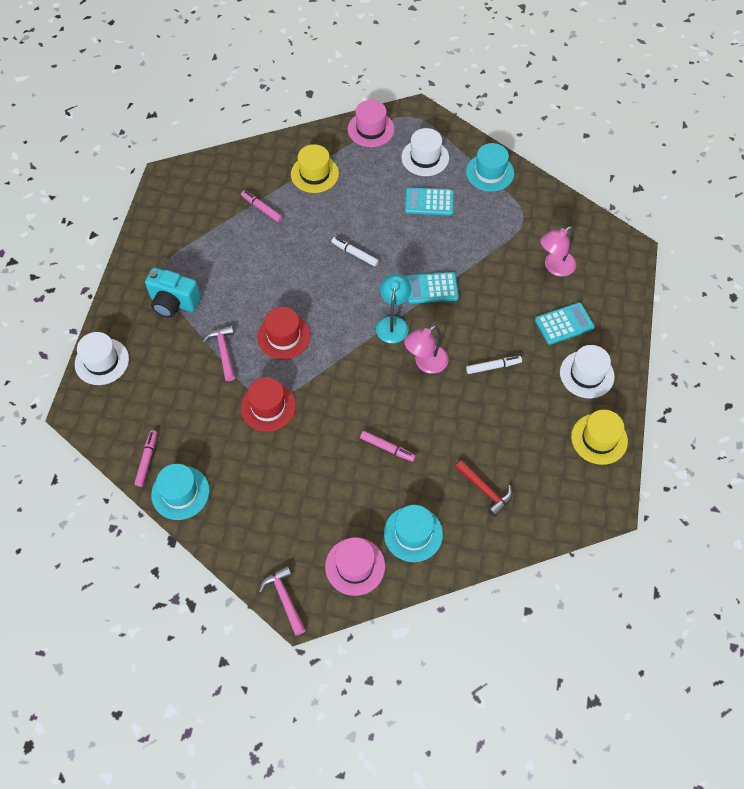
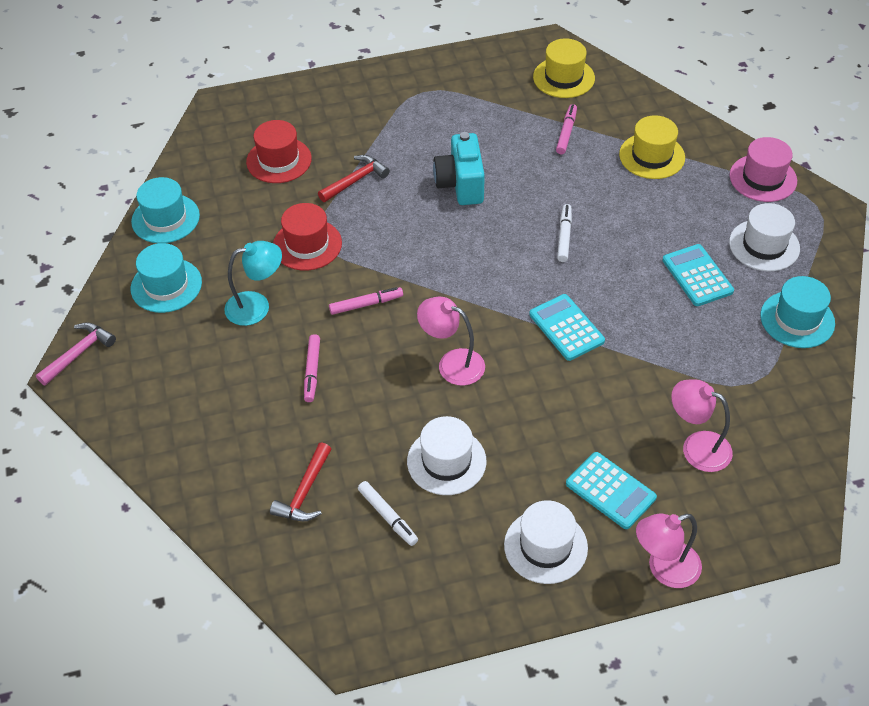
camera: 65 degrees right, 10 degrees down
white hat [75,332,129,385] -> white hat moved to [407,416,487,495]
pink marker [134,430,157,487] -> pink marker moved to [329,287,403,315]
turquoise camera [145,268,201,318] -> turquoise camera moved to [433,132,485,205]
pink hammer [202,325,235,381] -> red hammer [318,155,390,202]
red hat [257,307,311,359] -> red hat moved to [246,120,312,183]
pink hat [325,537,385,596] -> none
turquoise lamp [376,274,411,343] -> turquoise lamp moved to [224,241,282,326]
turquoise hat [384,505,443,562] -> turquoise hat moved to [131,243,202,313]
white marker [466,356,522,374] -> white marker moved to [358,481,418,546]
yellow hat [571,409,628,465] -> yellow hat moved to [533,38,595,98]
none -> pink lamp [636,514,702,588]

